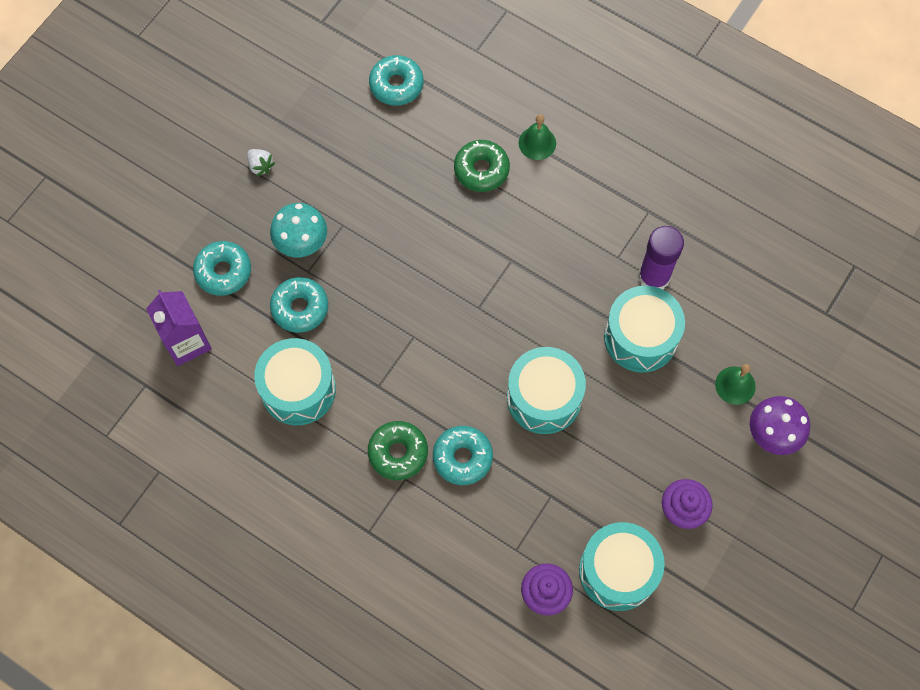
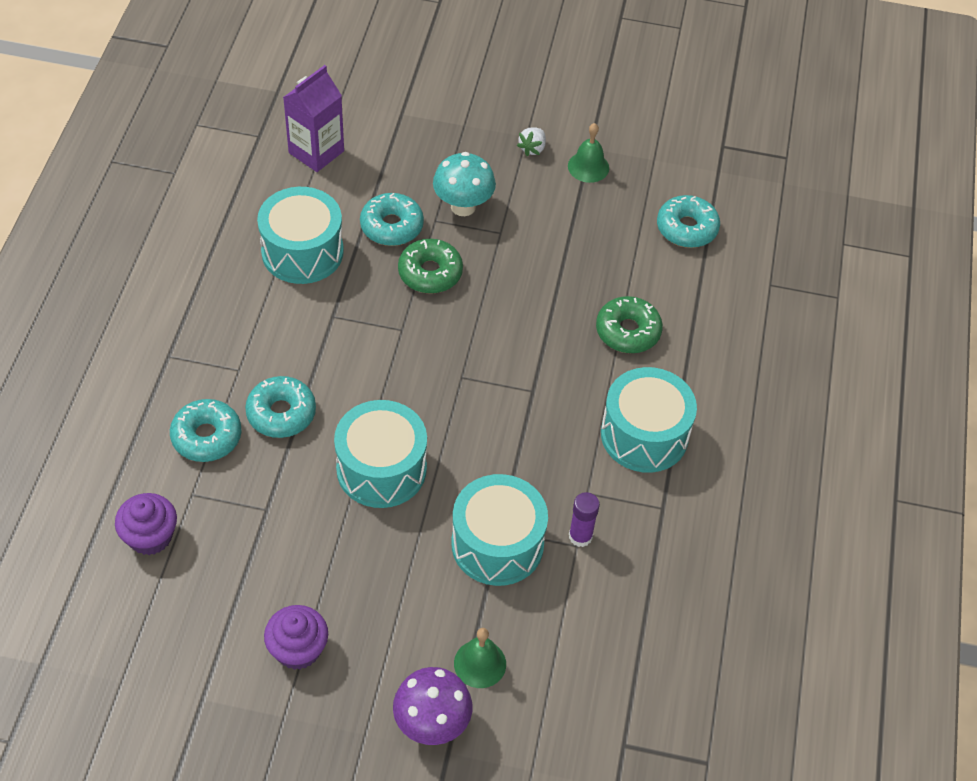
camera: 65 degrees right, 15 degrees down
turquoise donut [193,241,251,296] -> turquoise donut moved to [170,399,242,462]
green donut [368,421,428,480] -> green donut moved to [398,239,463,294]
green bell [519,114,556,160] -> green bell moved to [568,123,609,183]
turquoise drum [579,522,665,611] -> turquoise drum moved to [601,367,697,473]
purple glue stick [638,226,684,290] -> purple glue stick [569,492,600,547], size x0.59

